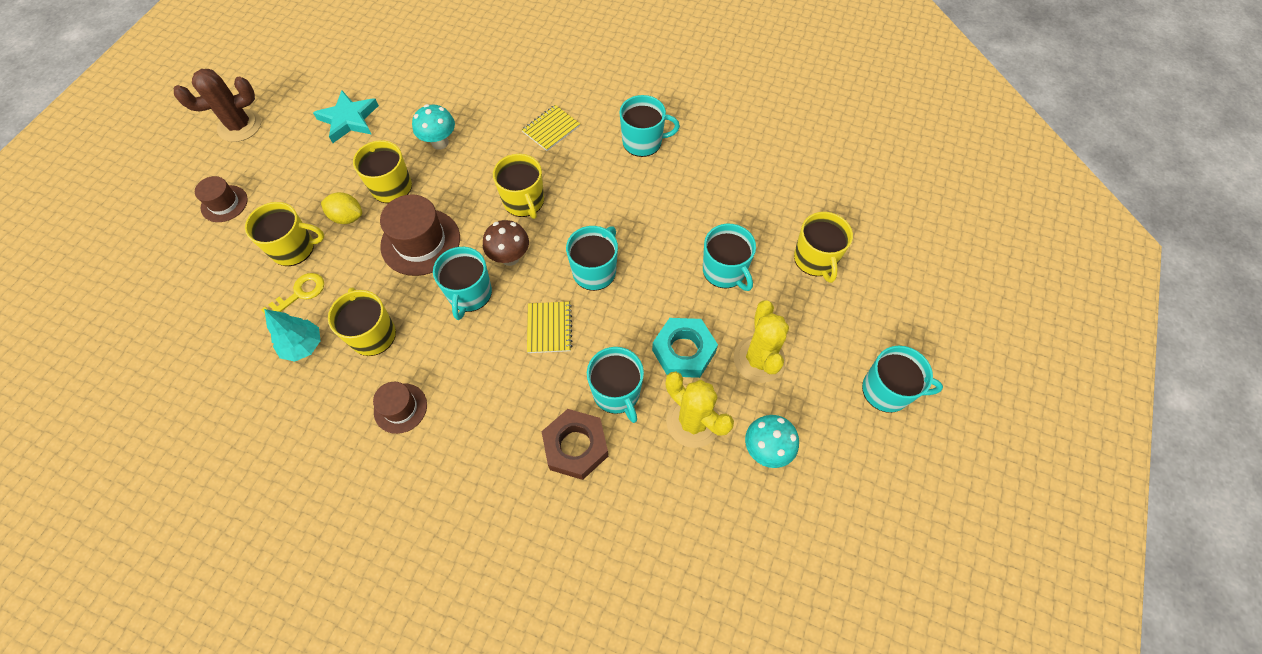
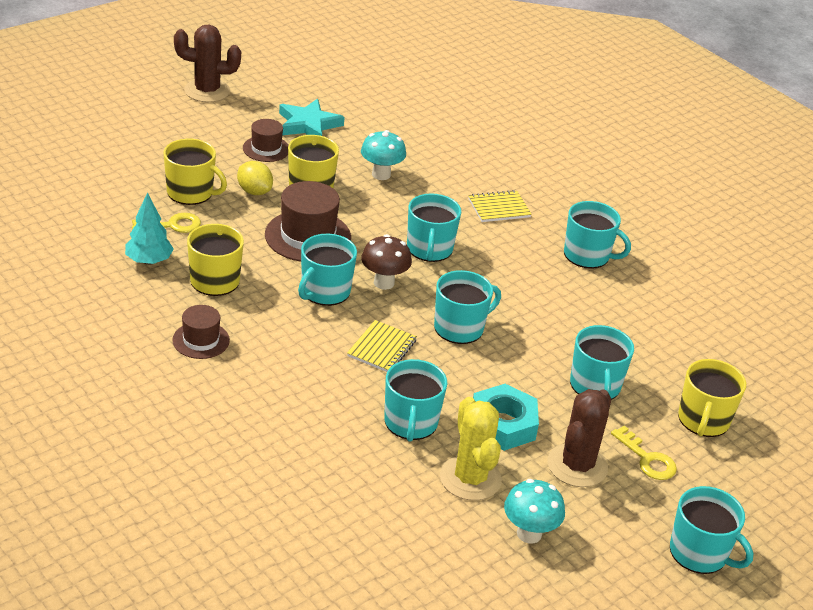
camera: 25 degrees right, 25 degrees down
brown hat [195,176,248,222] -> brown hat moved to [243,119,289,162]
yellow mug [493,154,544,219] -> turquoise mug [407,193,461,262]
brown nut [542,409,608,480] -> none
yellow cactus [734,301,789,383] -> brown cactus [547,389,611,487]
none -> yellow key [611,425,677,480]

